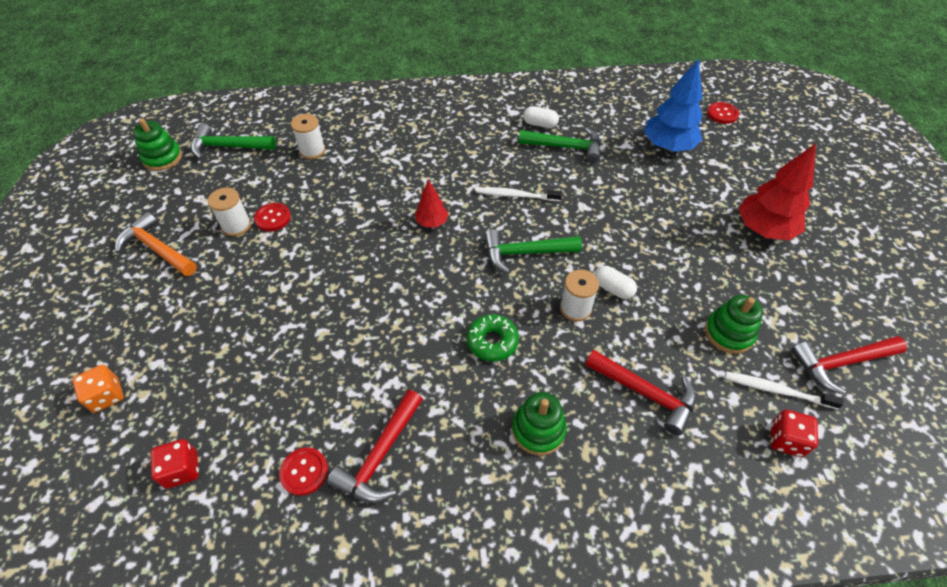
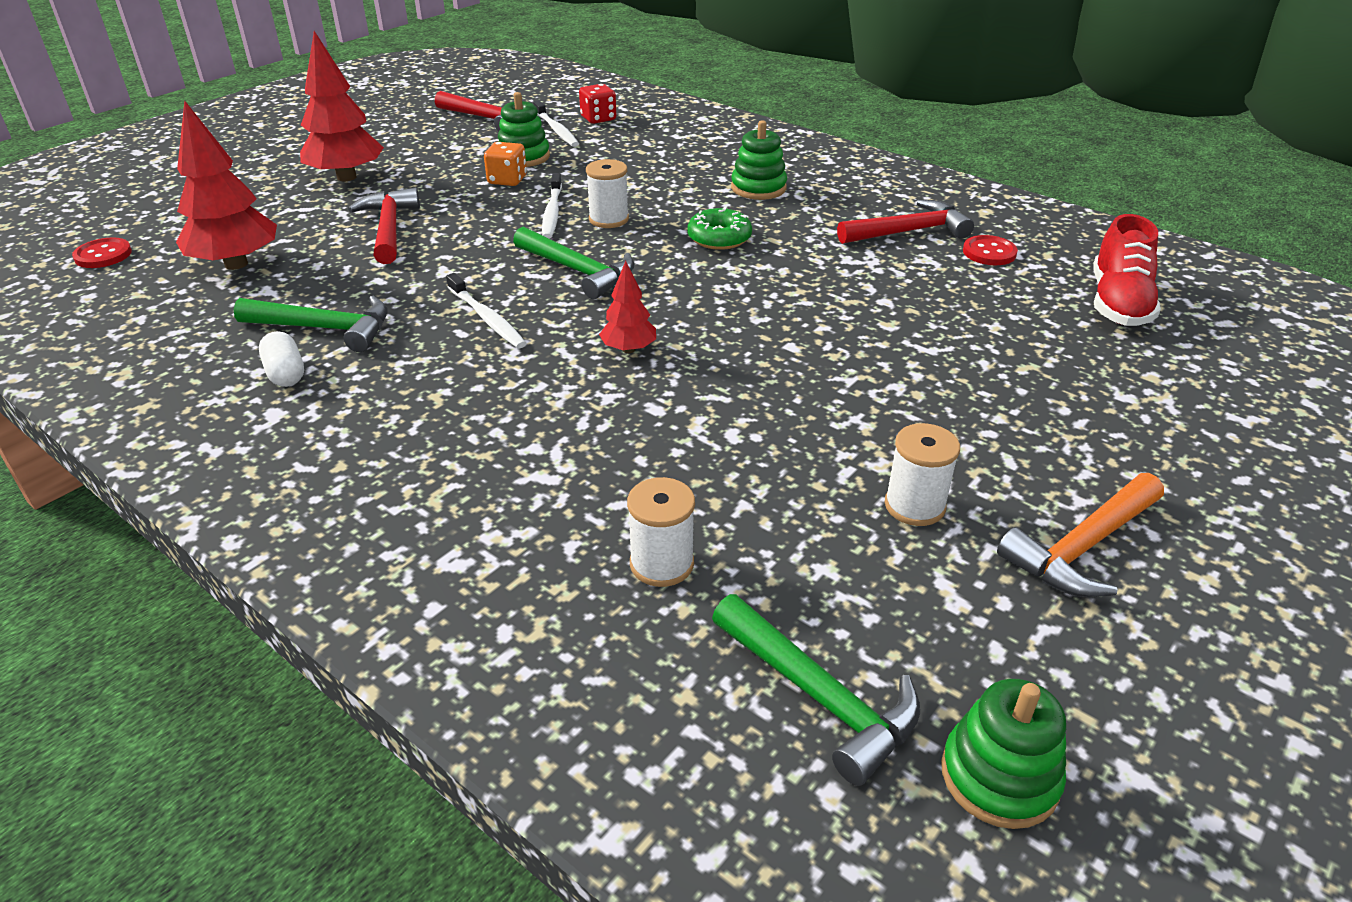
camera: 135 degrees left, 15 degrees down
orange dice [72,365,124,413] -> orange dice moved to [484,142,527,186]
orange hammer [115,212,197,276] -> orange hammer turned 60 degrees clockwise [997,473,1164,597]
red dice [150,439,199,489] -> red shoe [1093,214,1161,326]
red button [254,203,291,231] -> none
green hammer [519,127,601,163] -> green hammer turned 135 degrees clockwise [234,296,388,352]
red hammer [585,350,696,436] -> red hammer moved to [348,187,420,264]
white capsule [594,266,637,299] -> white toothbrush [542,173,562,239]
blue tree [644,58,703,152] -> red tree [176,100,277,270]

